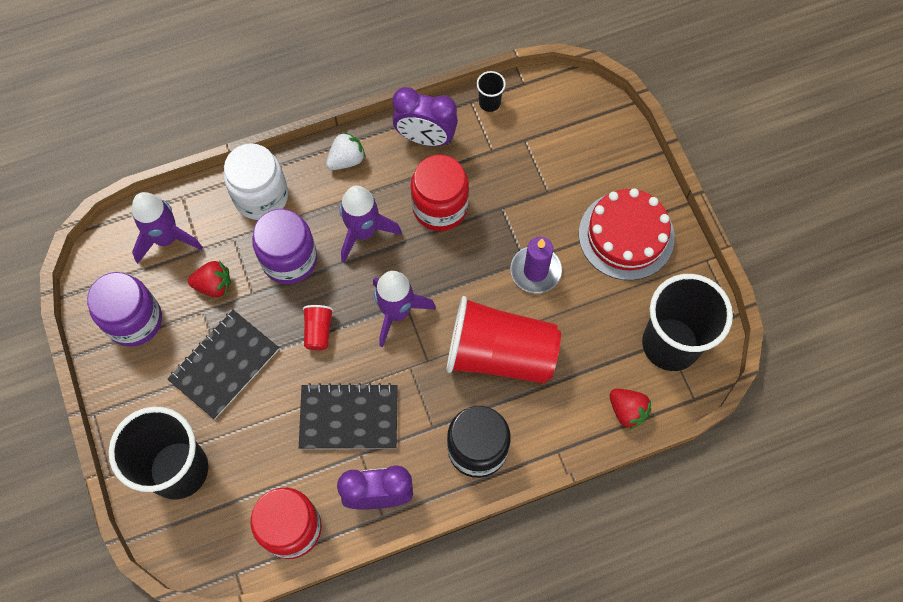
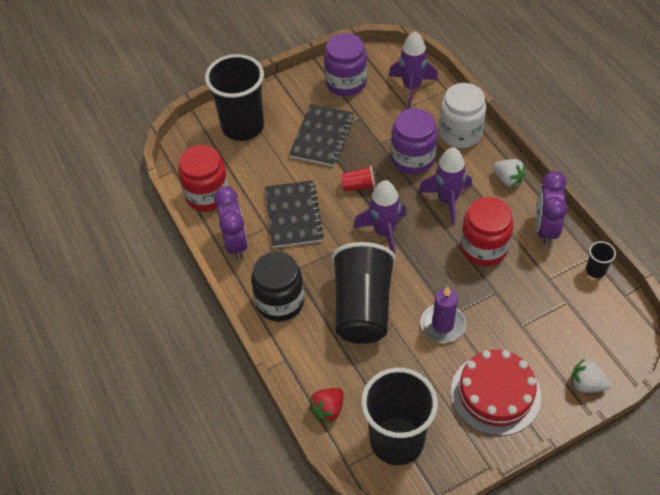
camera: 85 degrees right, 15 degrees down
black notebook [167,310,279,419] -> black notebook turned 75 degrees clockwise [289,104,354,166]
red strawberry [188,261,231,297] -> none
red cup [447,296,561,384] -> black cup [332,242,396,344]
none -> white strawberry [571,359,611,393]

